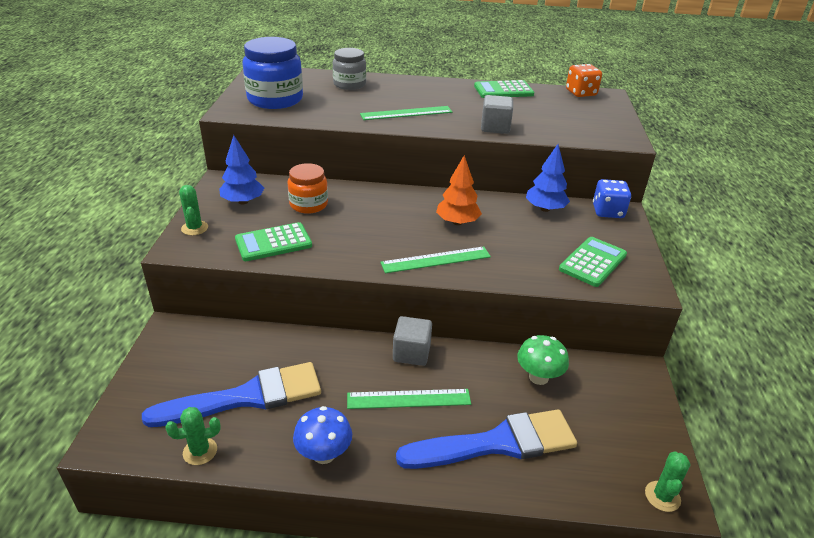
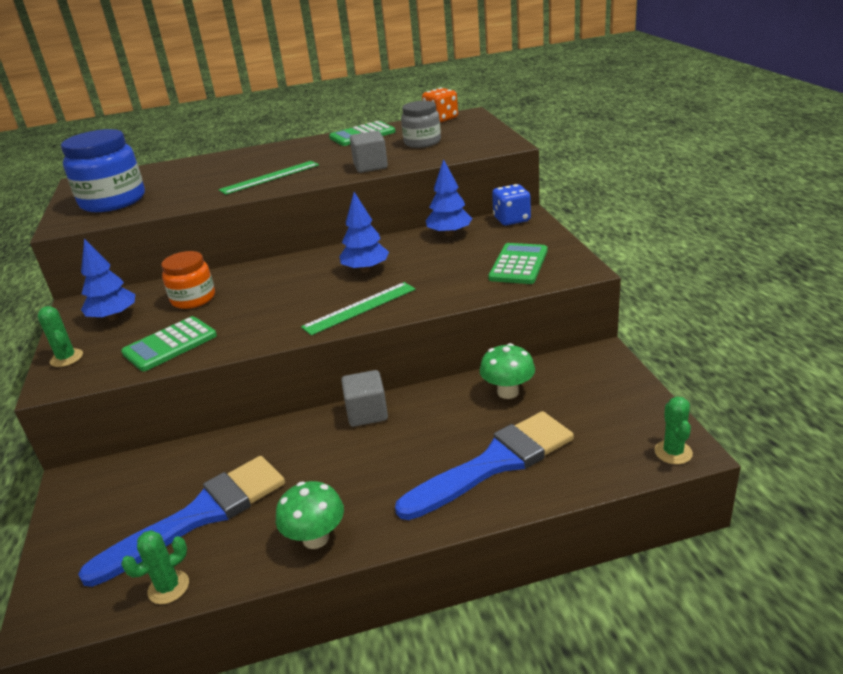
camera: 15 degrees left, 5 degrees down
blue mushroom [293,406,352,464] -> green mushroom [276,481,344,549]
grey jar [333,48,366,90] -> grey jar moved to [401,101,441,148]
green ruler [347,389,471,409] -> none
orange tree [436,155,482,225] -> blue tree [339,192,389,273]

